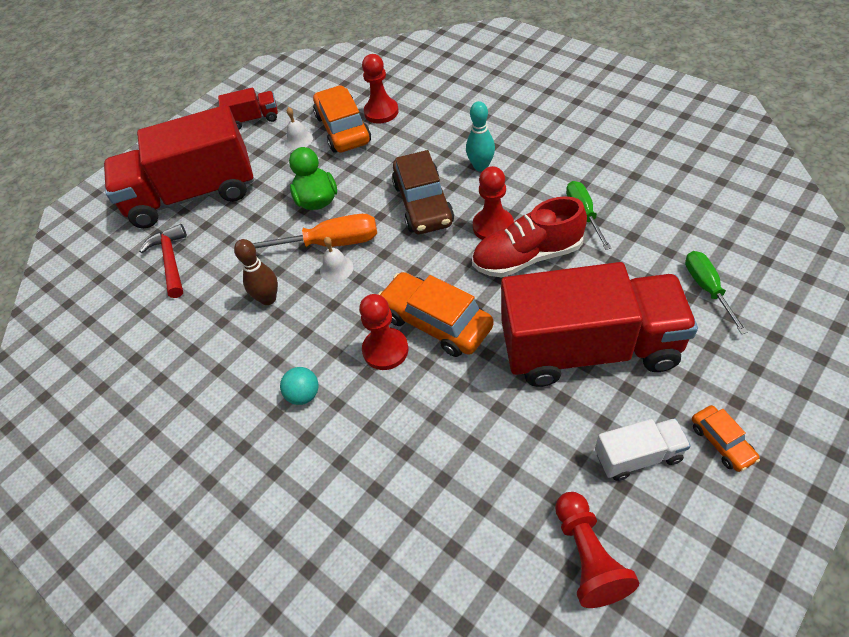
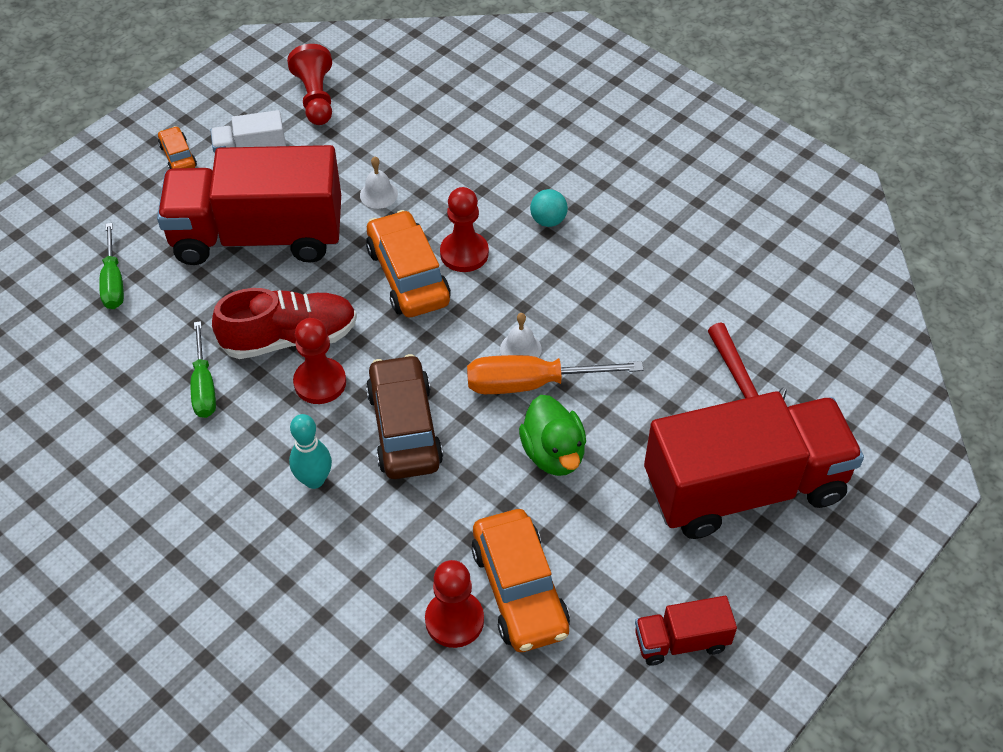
camera: 175 degrees right, 0 degrees up
brown bowling pin [234,239,278,305] -> none
white bell [285,107,313,150] -> white bell moved to [360,157,398,209]
orange car [378,272,494,357] -> orange car turned 150 degrees counterclockwise [366,210,451,317]

